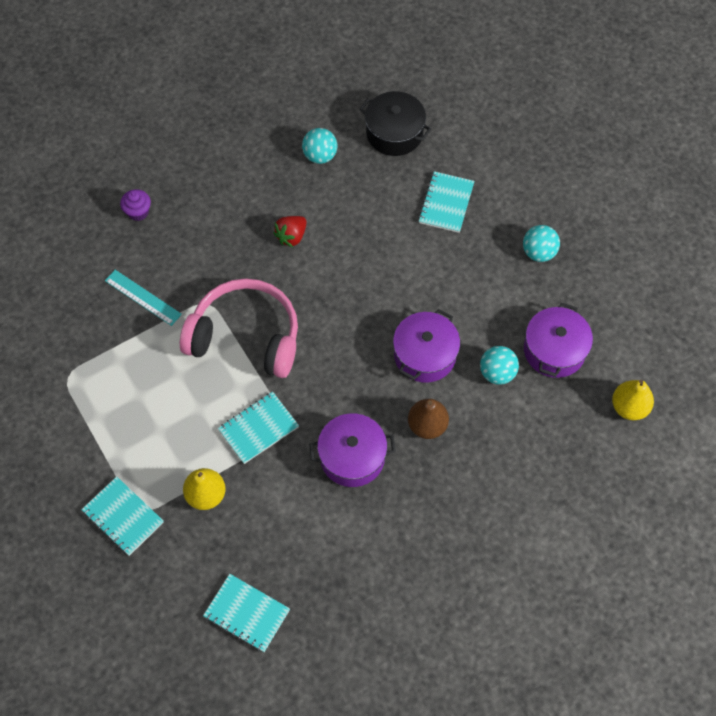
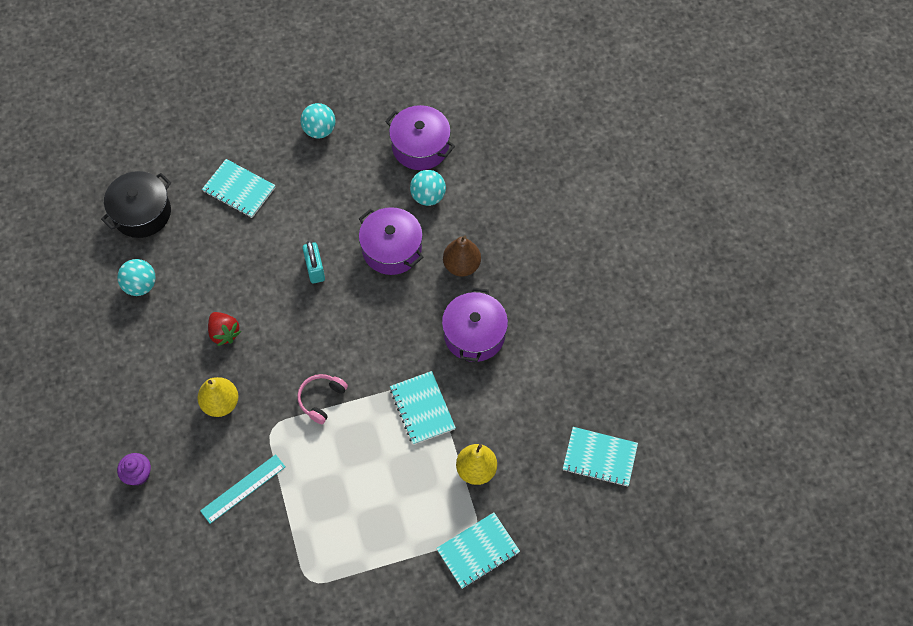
camera: 75 degrees left, 0 degrees up
pink headphones [180,278,298,378] -> pink headphones [297,374,348,424], size x0.43
turquoise notebook [203,574,290,652] -> turquoise notebook turned 60 degrees clockwise [563,427,638,487]
yellow pear [612,380,654,420] -> yellow pear moved to [197,377,238,417]
none -> turquoise padlock [303,240,325,283]

